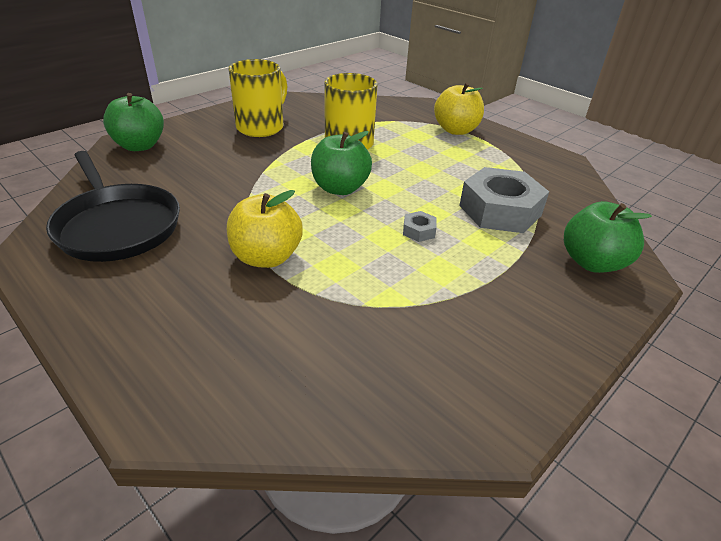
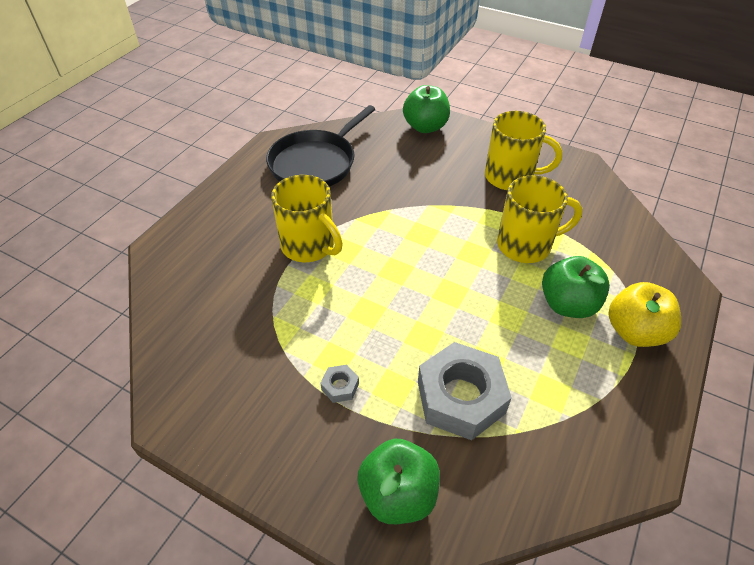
camera: 75 degrees right, 10 degrees up
yellow apple [227,190,303,268] -> yellow mug [271,175,343,262]
green apple [311,131,372,195] -> green apple moved to [542,256,610,318]
grey nut [403,211,437,242] -> grey nut moved to [320,365,359,403]

